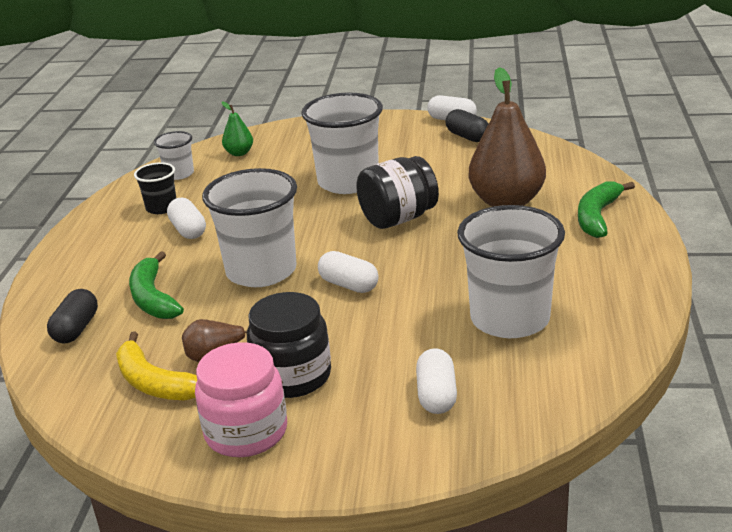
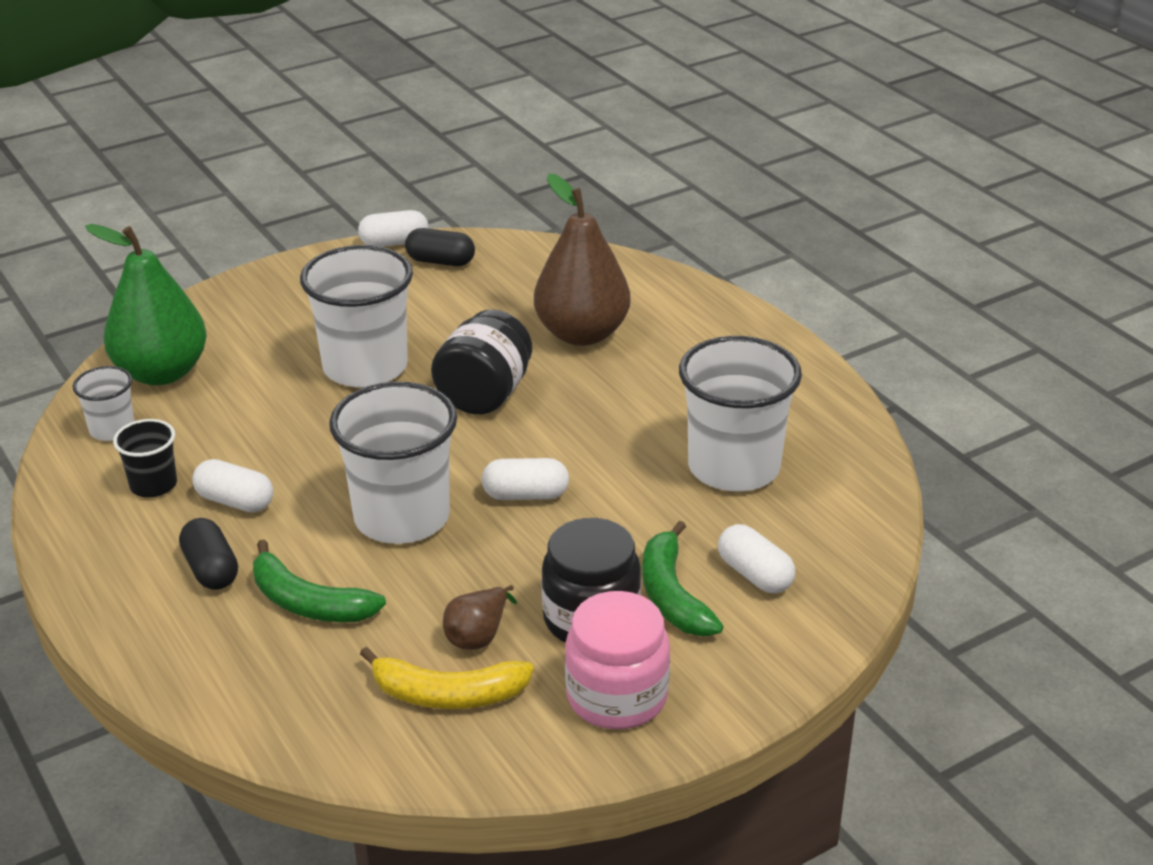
camera: 40 degrees left, 5 degrees up
black capsule [47,289,98,344] -> black capsule moved to [179,518,238,590]
green pear [222,102,253,156] -> green pear [85,224,207,386], size x2.14
green banana [578,181,635,238] -> green banana moved to [642,521,724,636]

